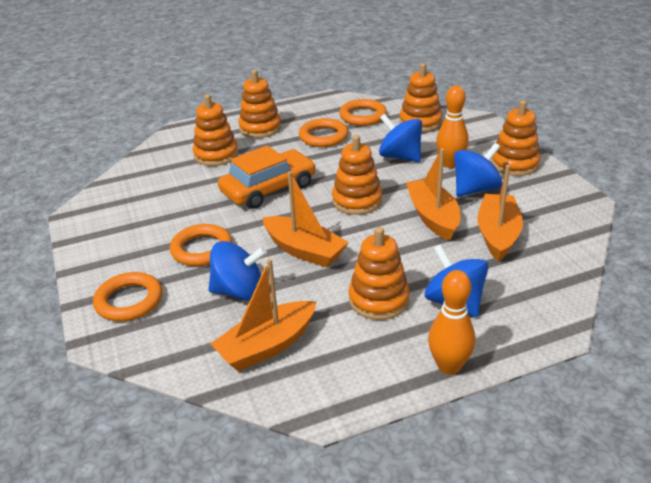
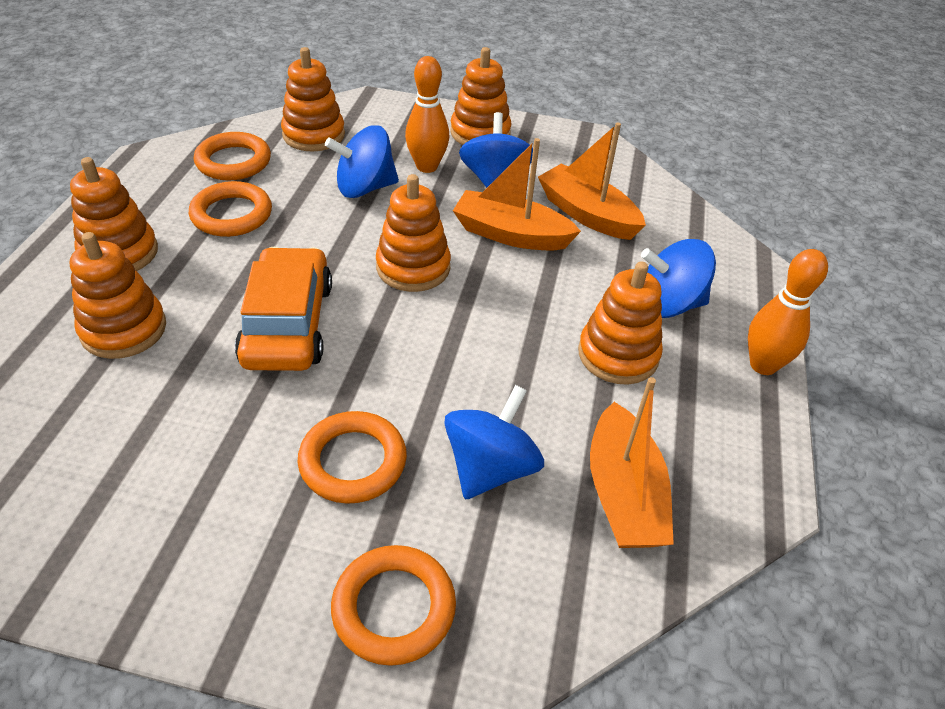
camera: 60 degrees left, 10 degrees up
orange boat [263,171,349,268] -> none

